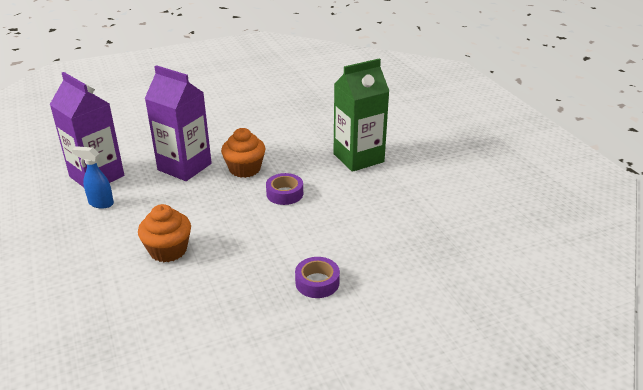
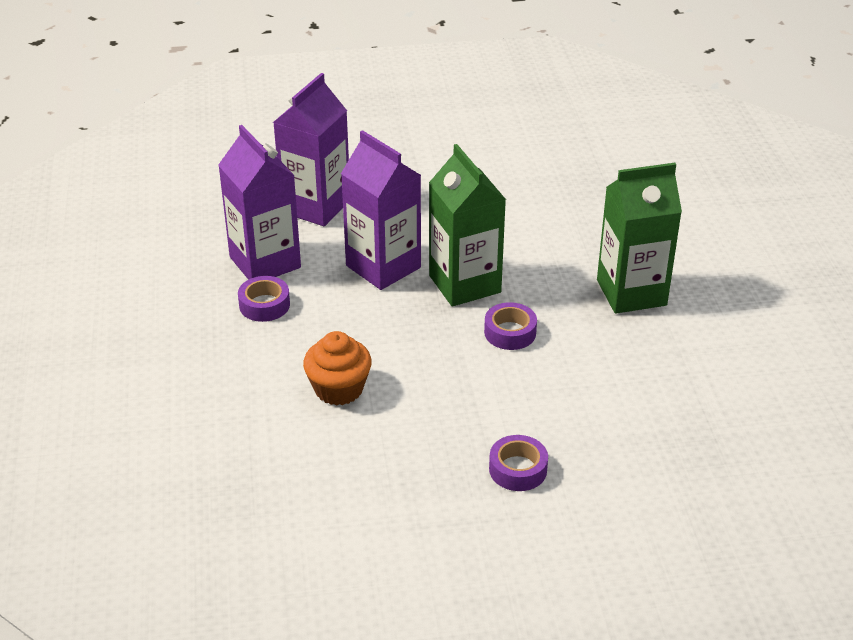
camera: 15 degrees right, 5 degrees up
blue spray bottle [72,146,114,209] -> purple tape [238,276,290,322]
orange cupcake [221,128,266,178] -> green carton [429,144,506,307]
none -> purple carton [273,73,349,226]

